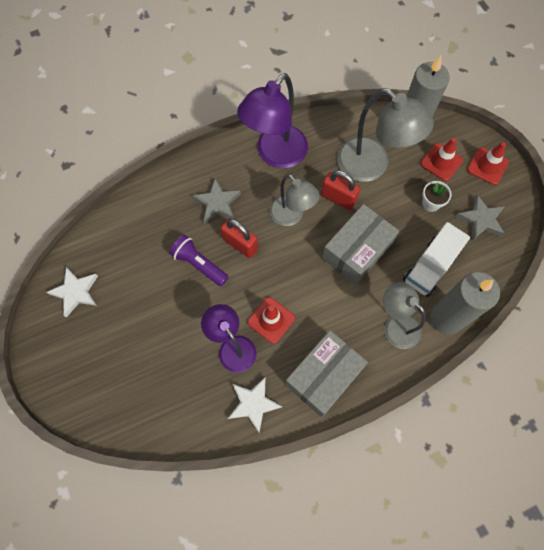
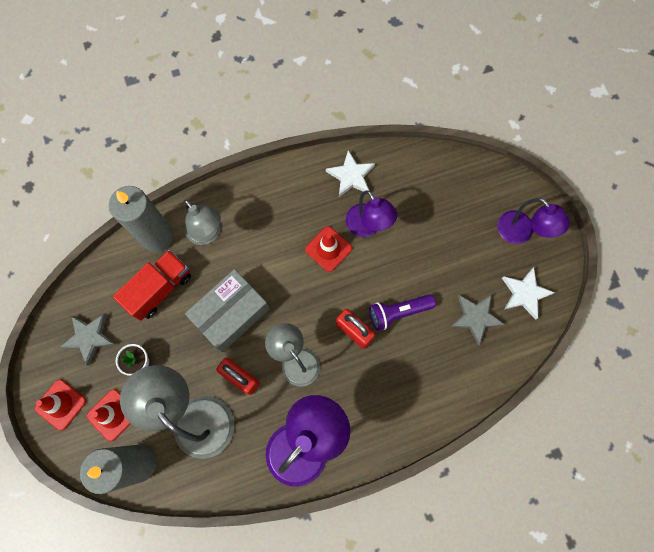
camera: 175 degrees left, 5 degrees up
purple flashlight [169,235,228,286] -> purple flashlight turned 120 degrees clockwise [369,294,436,331]
grey star [192,178,241,223] -> grey star moved to [451,294,505,345]
grey box [285,330,368,417] -> none
white truck [403,222,470,297] -> red truck [113,250,191,321]
none -> purple lamp [497,198,570,244]

